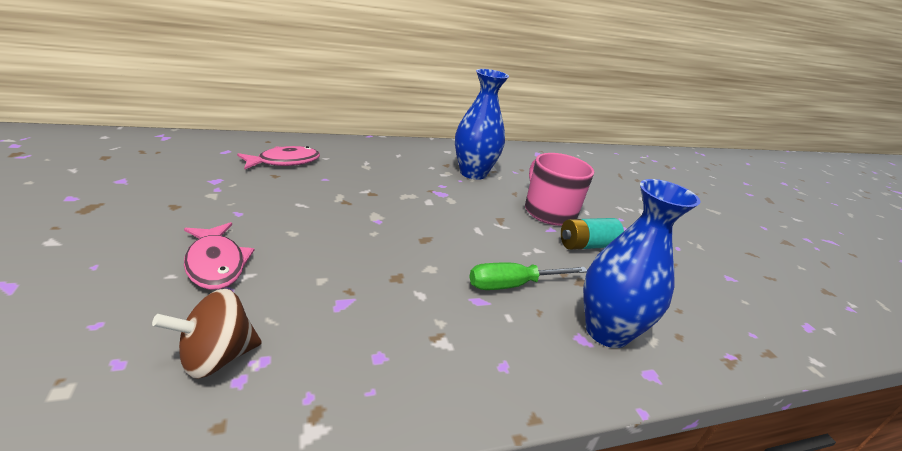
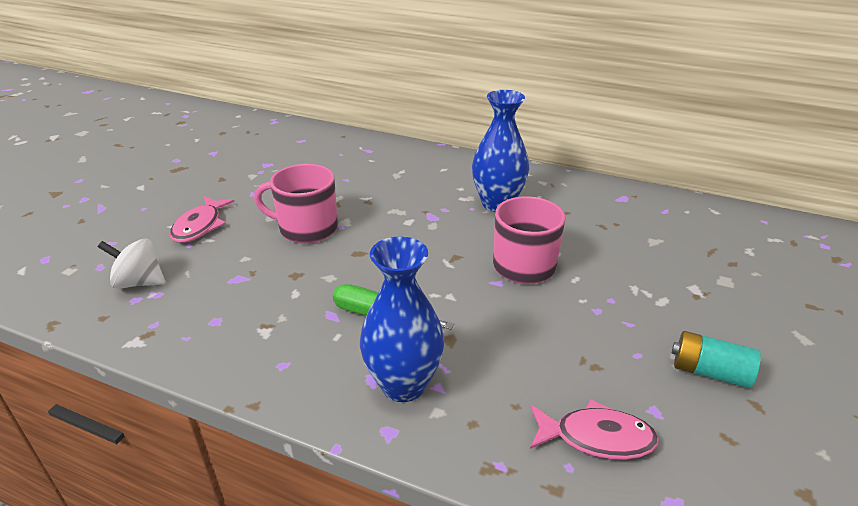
camera: 45 degrees right, 5 degrees up
brown spinning top [152,289,261,378] -> white spinning top [98,238,165,289]
pink fish [237,146,320,170] -> pink fish moved to [530,399,659,460]
turquoise battery [561,218,624,250] -> turquoise battery moved to [672,331,761,388]
none -> pink mug [254,164,338,244]

